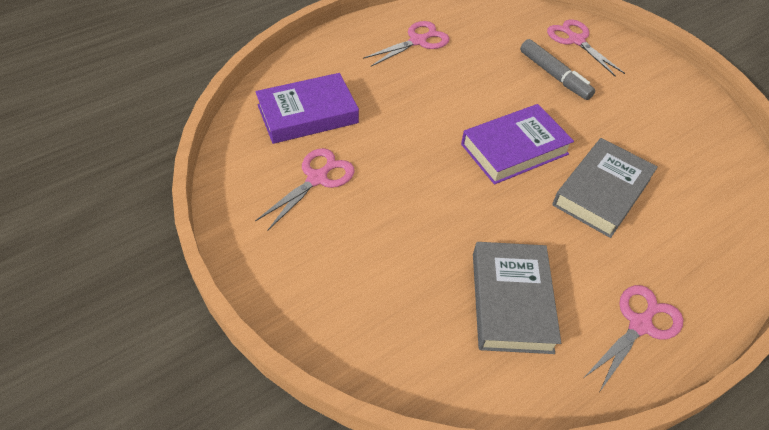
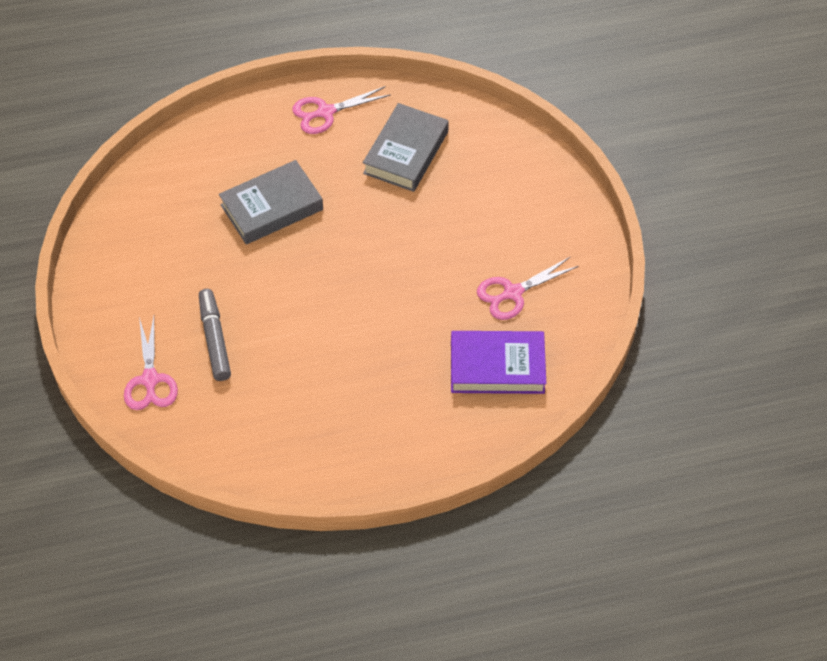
camera: 155 degrees left, 5 degrees up
pink scissors [363,21,450,67] -> none
purple book [461,104,574,185] -> none

